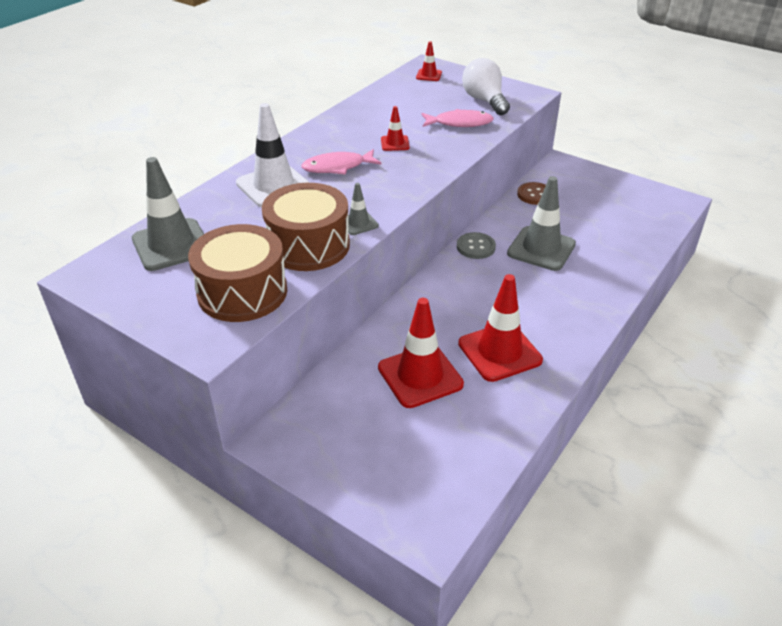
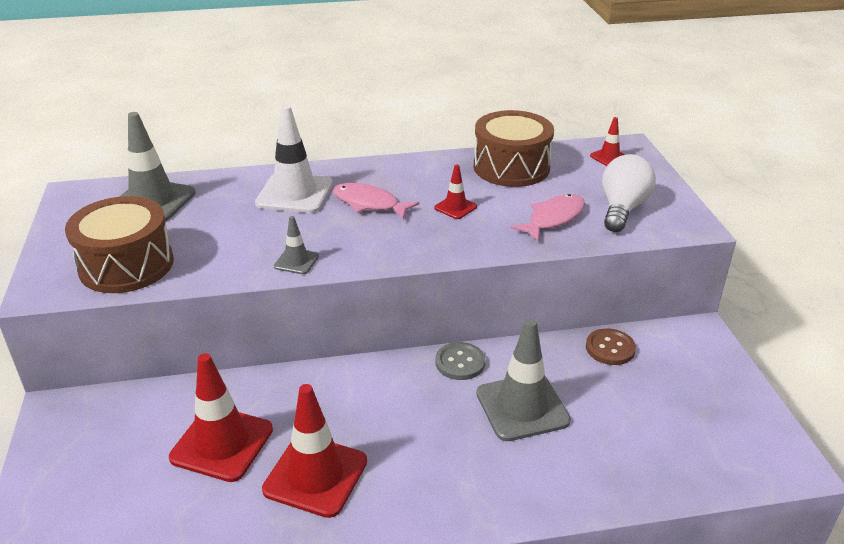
camera: 45 degrees right, 5 degrees down
brown drum [262,183,350,271] -> brown drum moved to [474,110,554,187]
pink fish [421,109,494,127] -> pink fish turned 90 degrees counterclockwise [510,194,585,241]

